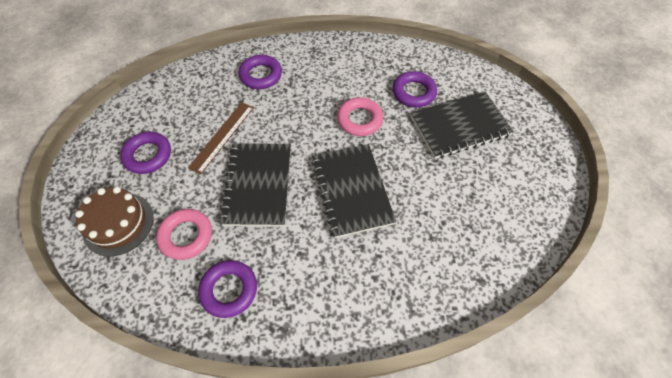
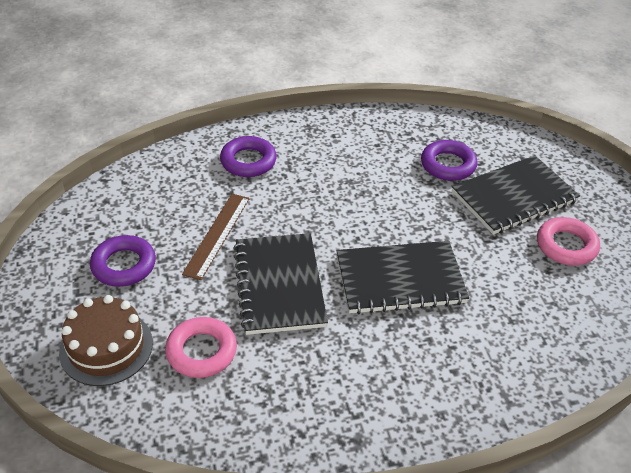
camera: 10 degrees left, 15 degrees down
purple ring [198,260,257,318] -> none
black notebook [311,144,396,238] -> black notebook turned 75 degrees counterclockwise [337,241,469,314]
pink ring [337,97,383,136] -> pink ring moved to [537,217,600,266]

